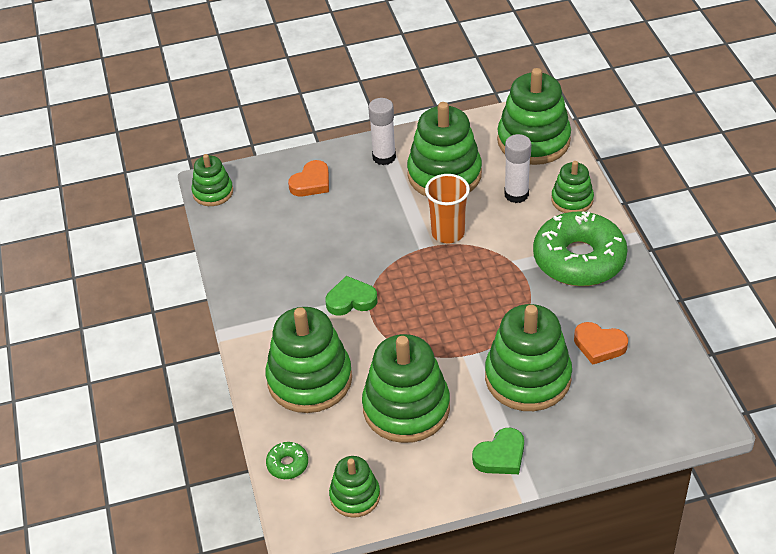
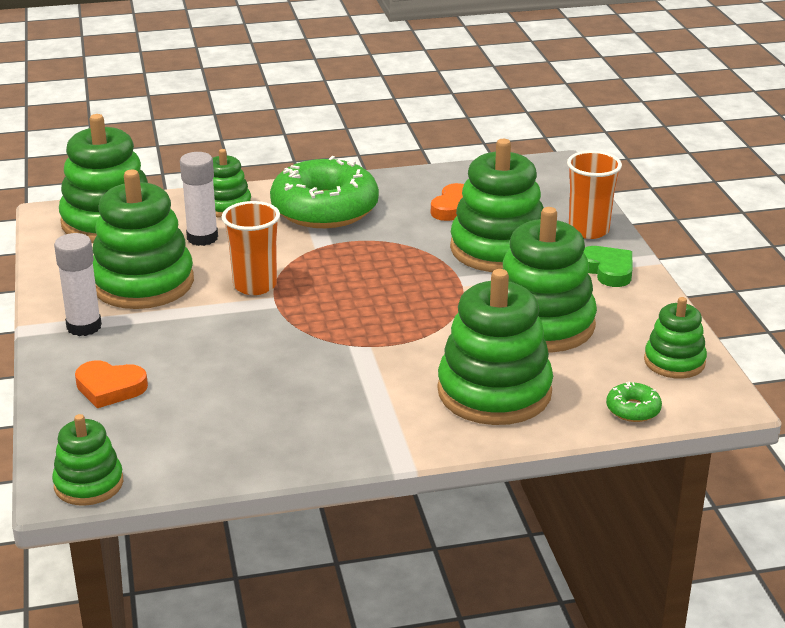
camera: 90 degrees left, 15 degrees down
orange heart [288,160,329,196] -> orange heart turned 150 degrees clockwise [75,360,148,408]
green heart [325,276,377,315] -> none
none -> orange cup [567,151,622,239]

